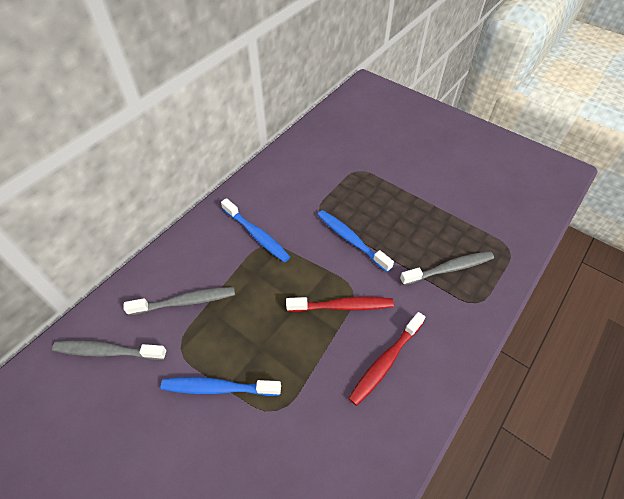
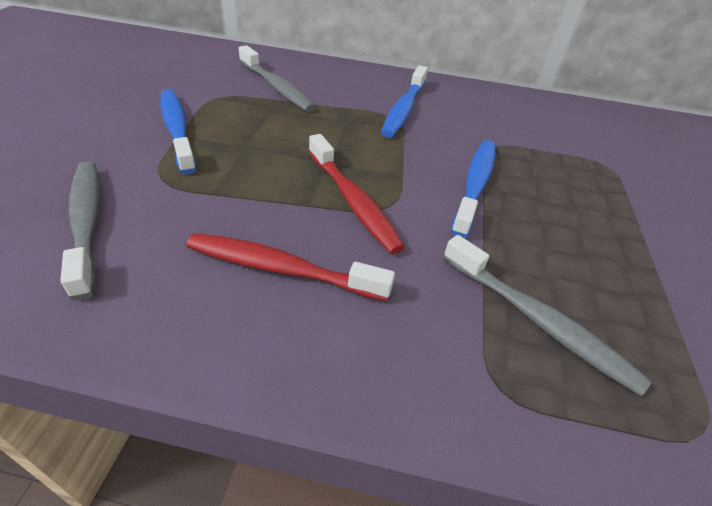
camera: 60 degrees right, 10 degrees down
grey toothbrush [52,340,167,360] -> grey toothbrush moved to [60,161,100,300]

